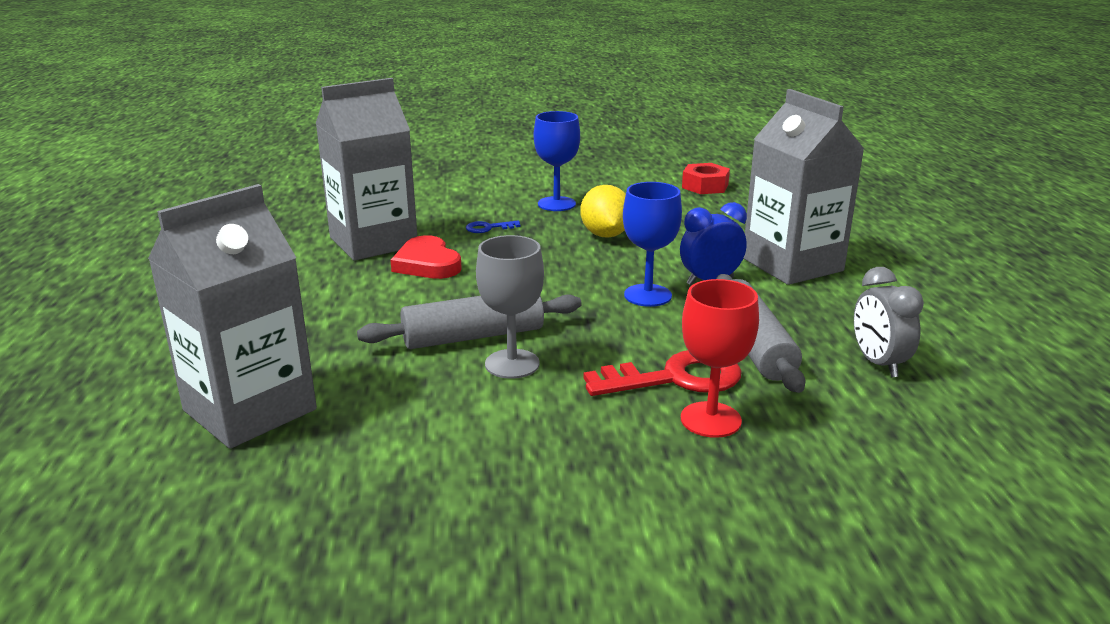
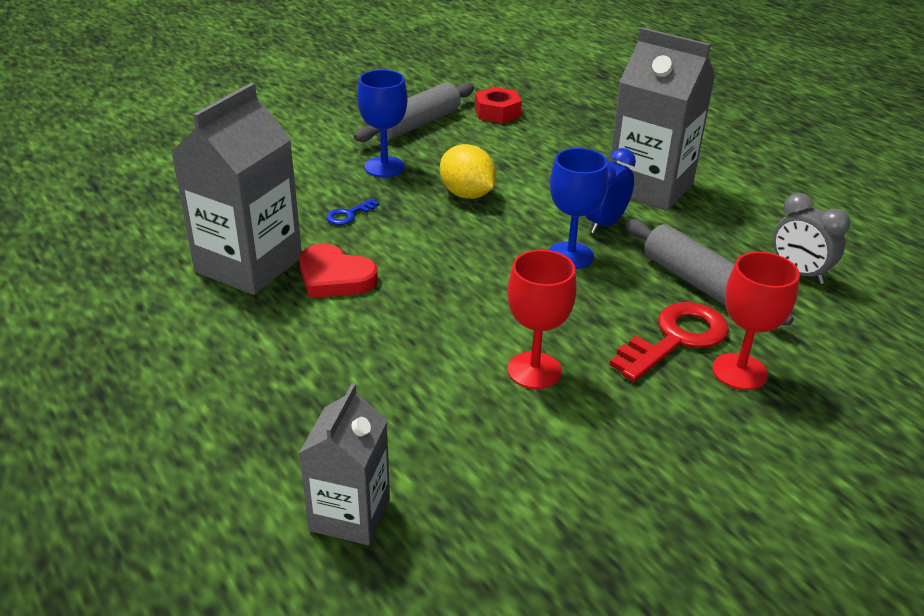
camera: 30 degrees left, 10 degrees up
grey carton [148,184,317,449] -> grey carton [299,383,390,545], size x0.61
grey rolling pin [357,294,582,349] -> grey rolling pin moved to [354,82,474,142]
grey goblet [476,235,544,379] -> red goblet [507,250,577,389]

